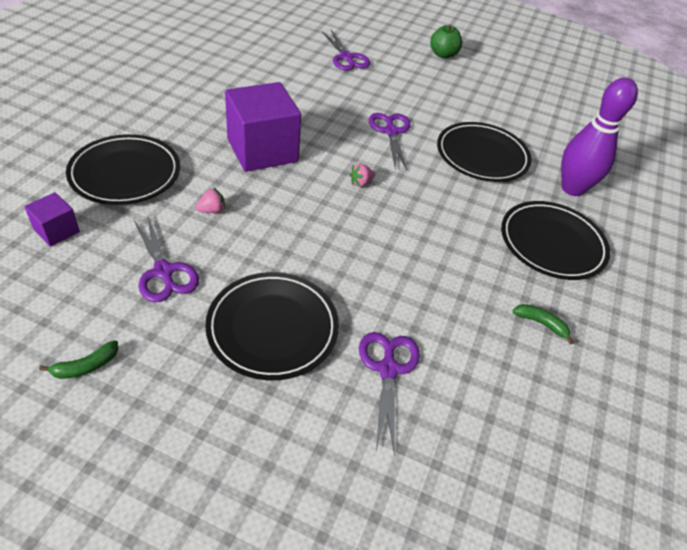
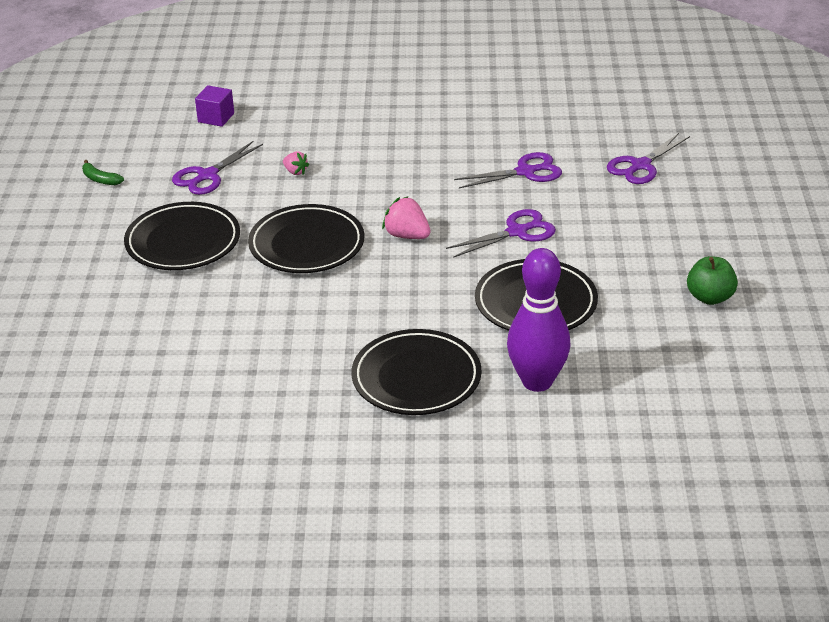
camera: 75 degrees right, 10 degrees down
black plate [66,134,180,205] -> black plate moved to [248,204,365,273]
purple cube [225,82,301,172] -> none
pink strawberry [349,164,375,187] -> pink strawberry [382,196,431,239], size x1.66
purple scissors [359,332,420,455] -> purple scissors moved to [454,152,562,189]
green apple [430,25,462,58] -> green apple moved to [687,256,738,305]
green banana [513,304,574,345] -> none

